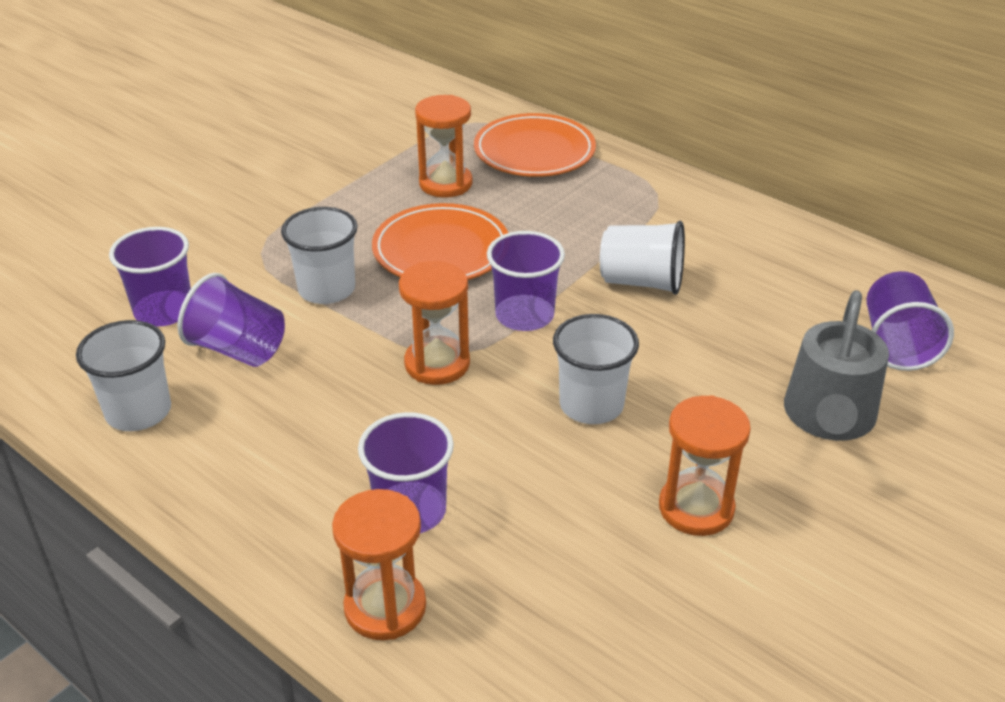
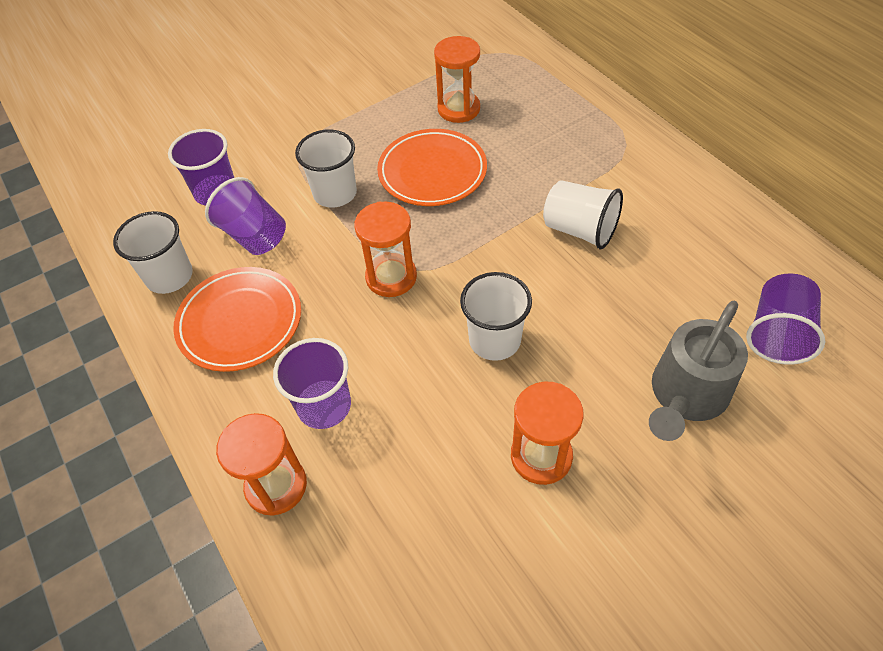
camera: 20 degrees right, 15 degrees up
orange plate [474,113,596,177] -> orange plate moved to [173,267,301,372]
purple cup [487,231,565,331] -> none

